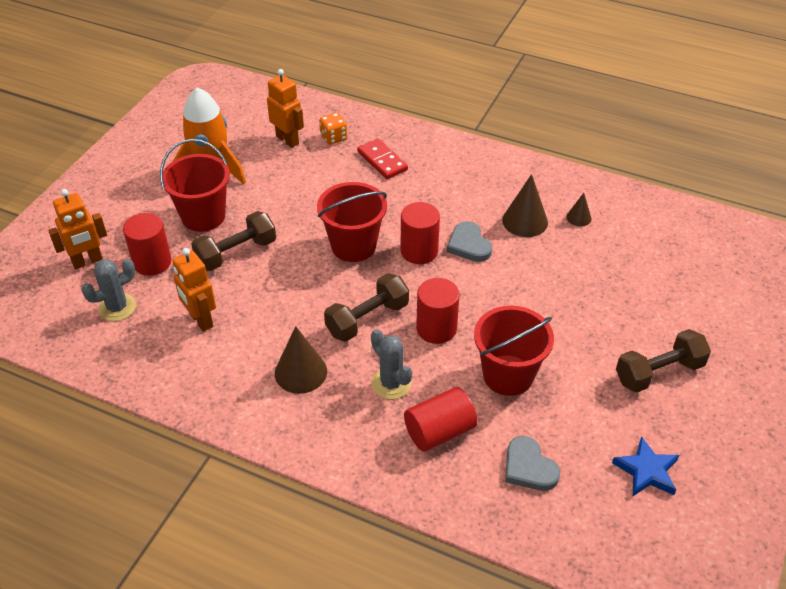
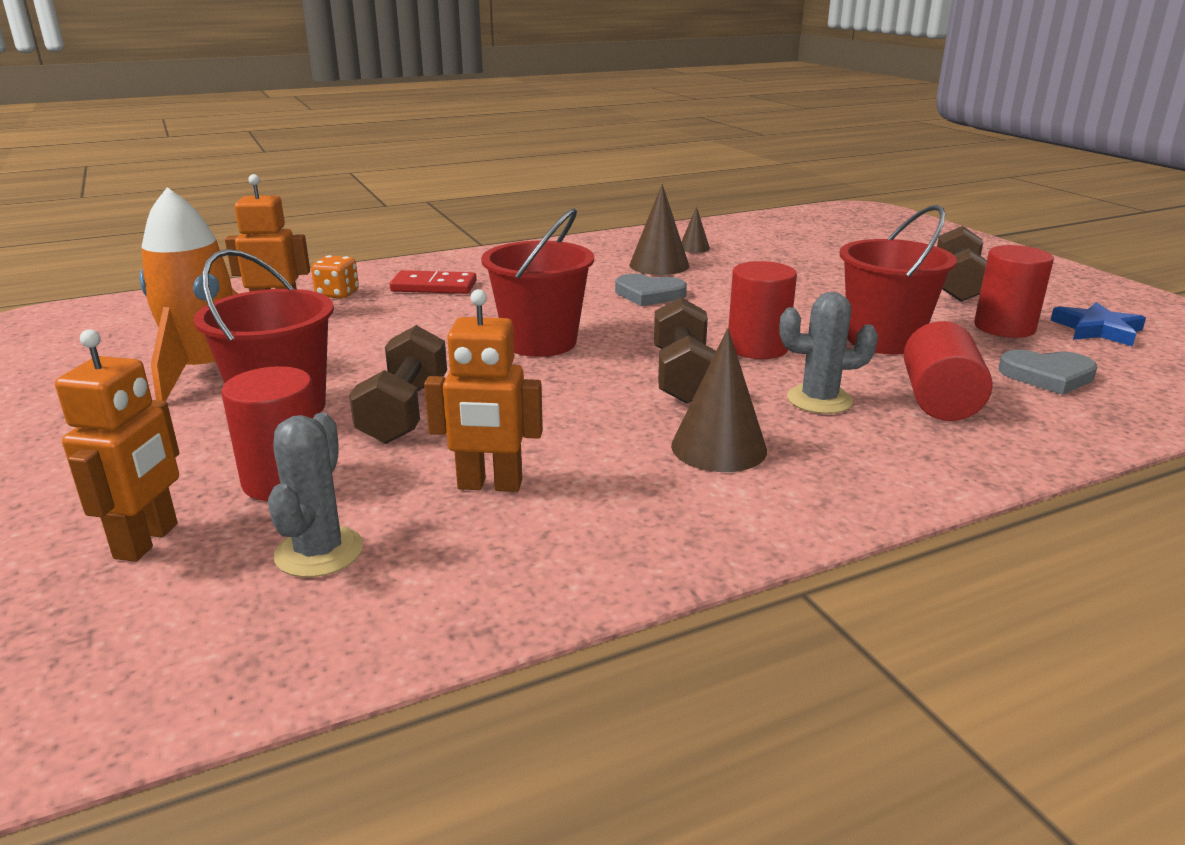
camera: 50 degrees left, 20 degrees down
red cylinder [401,202,440,264] -> red cylinder moved to [974,245,1054,338]

